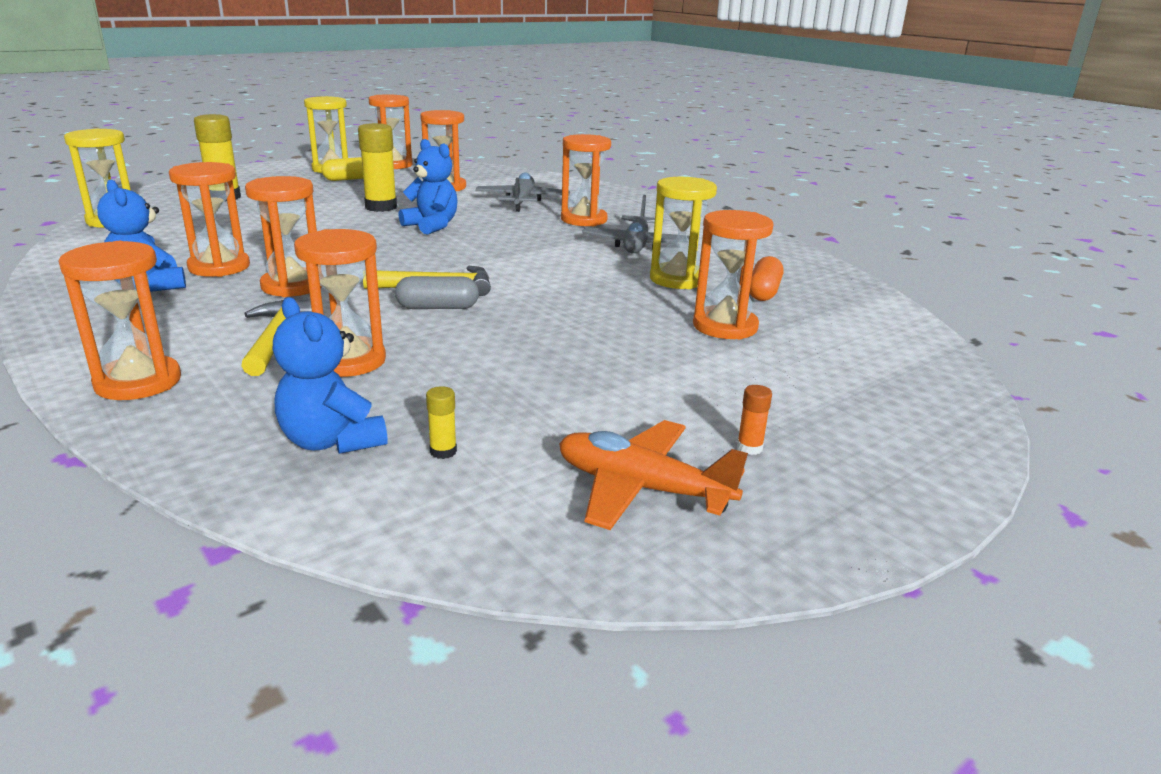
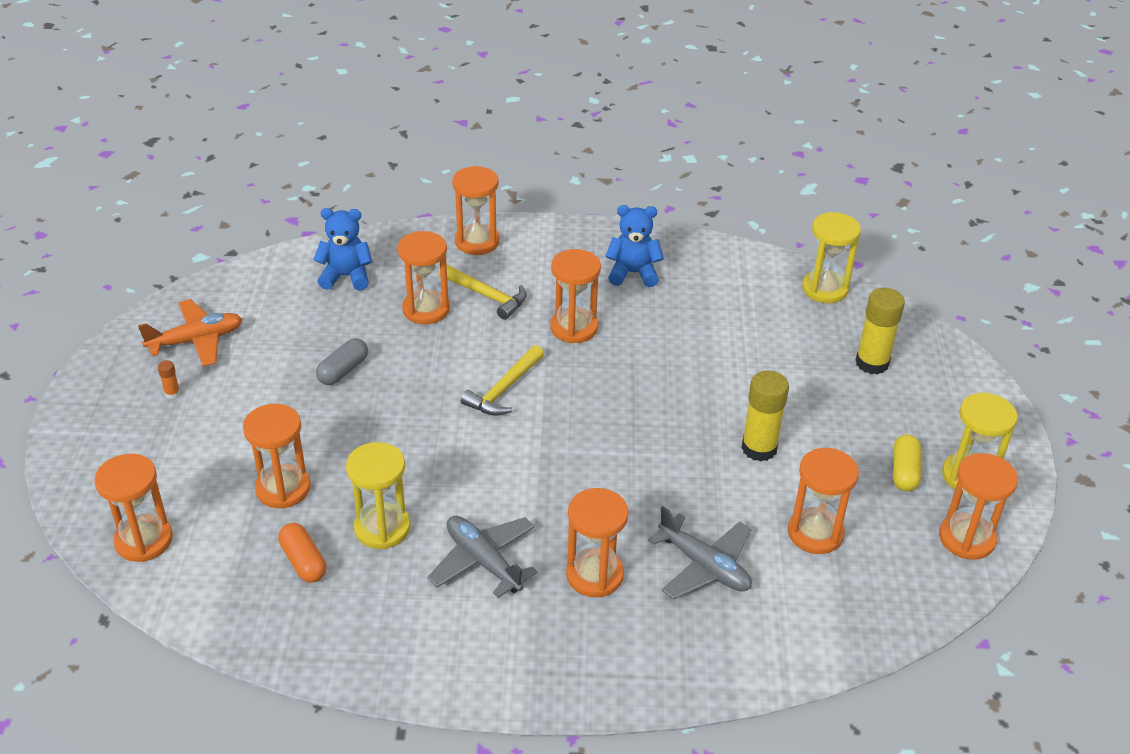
camera: 130 degrees right, 15 degrees up
orange hourglass [169,162,250,277] -> orange hourglass moved to [94,454,173,562]
grey capsule [395,276,479,309] -> grey capsule moved to [316,338,368,385]
blue teddy bear [398,139,458,235] -> none
yellow glue stick [426,386,457,459] -> none

